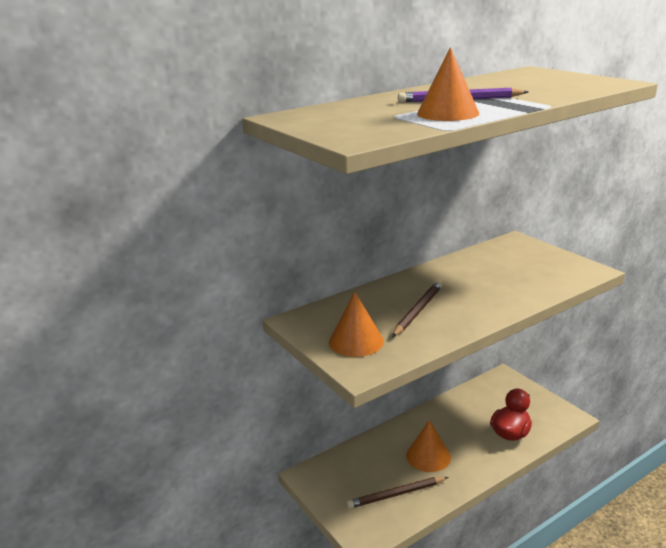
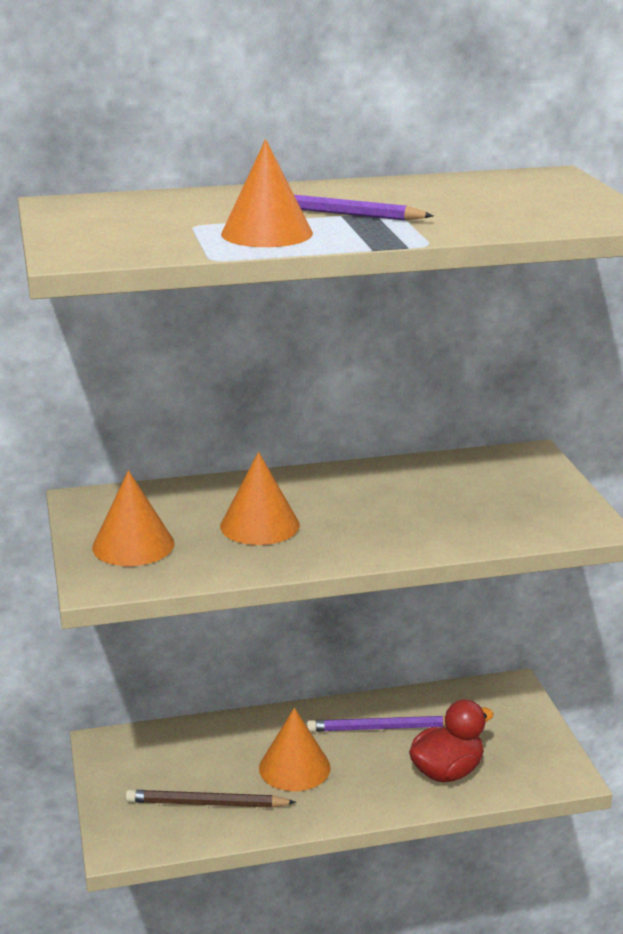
camera: 20 degrees right, 0 degrees up
brown pencil [392,281,442,337] -> orange cone [220,452,300,545]
none -> purple pencil [307,716,446,732]

